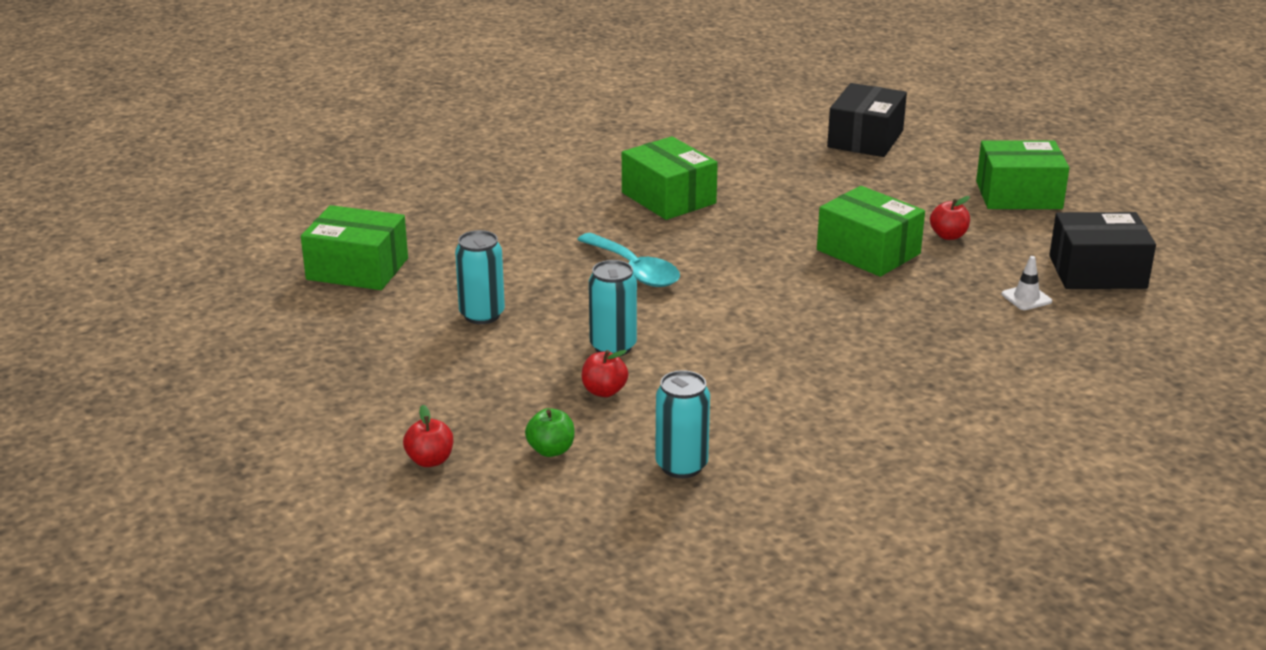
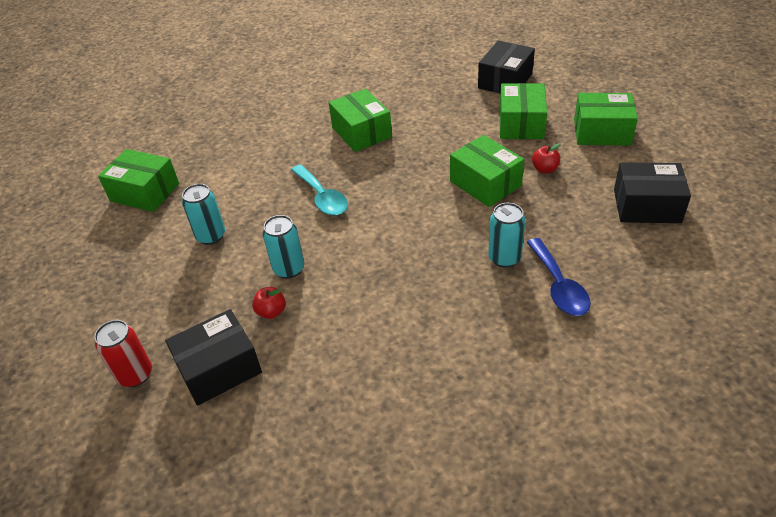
camera: 10 degrees right, 15 degrees up
red apple [403,405,453,467] -> red can [94,320,152,387]
green apple [525,408,574,457] -> black box [165,309,262,406]
turquoise can [655,370,710,478] -> turquoise can moved to [488,203,525,268]
white traffic cone [1002,256,1052,310] -> none
none -> green box [500,83,547,139]
none -> blue spoon [527,238,591,316]

